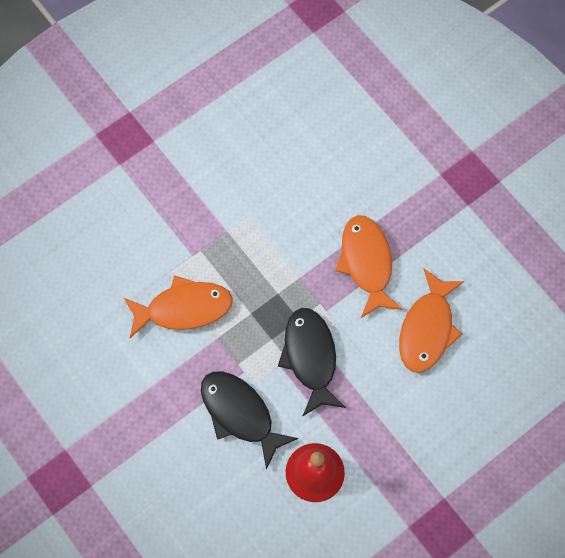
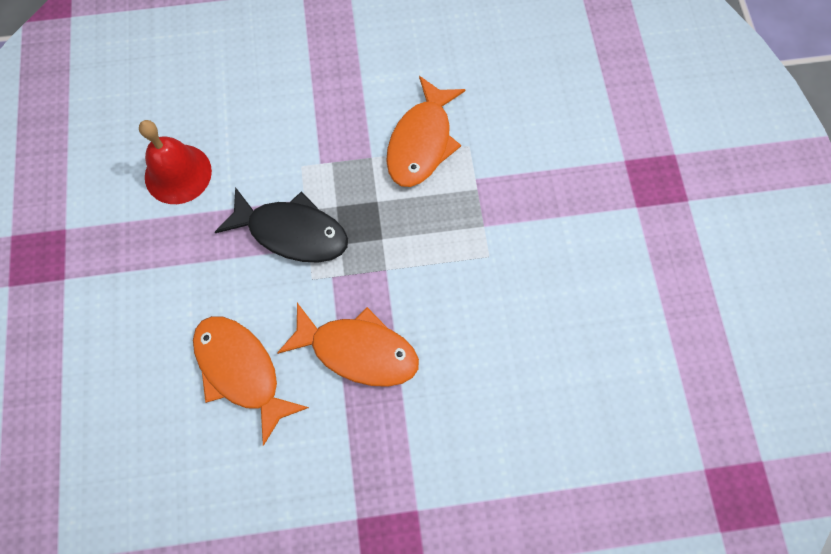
camera: 120 degrees right, 0 degrees up
black fish [201,371,298,470] -> none

